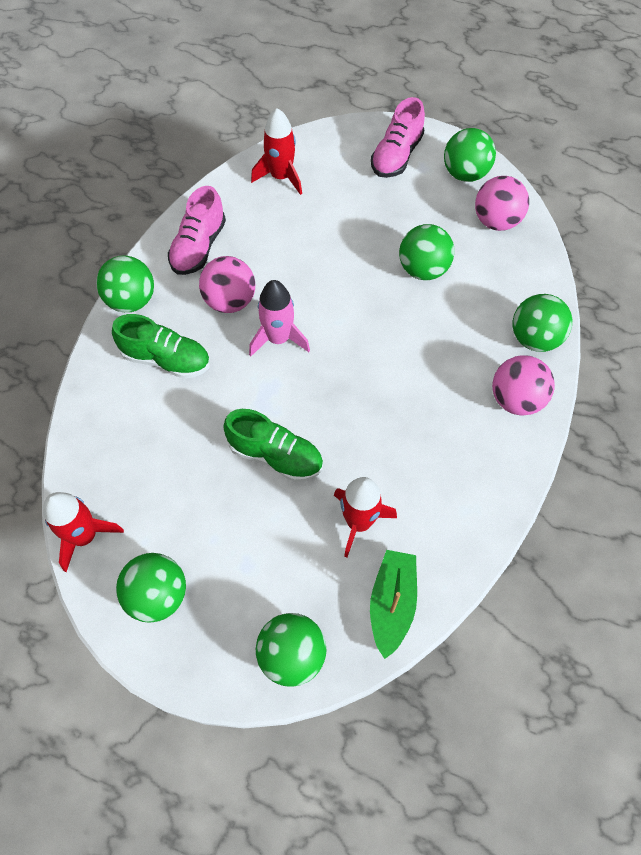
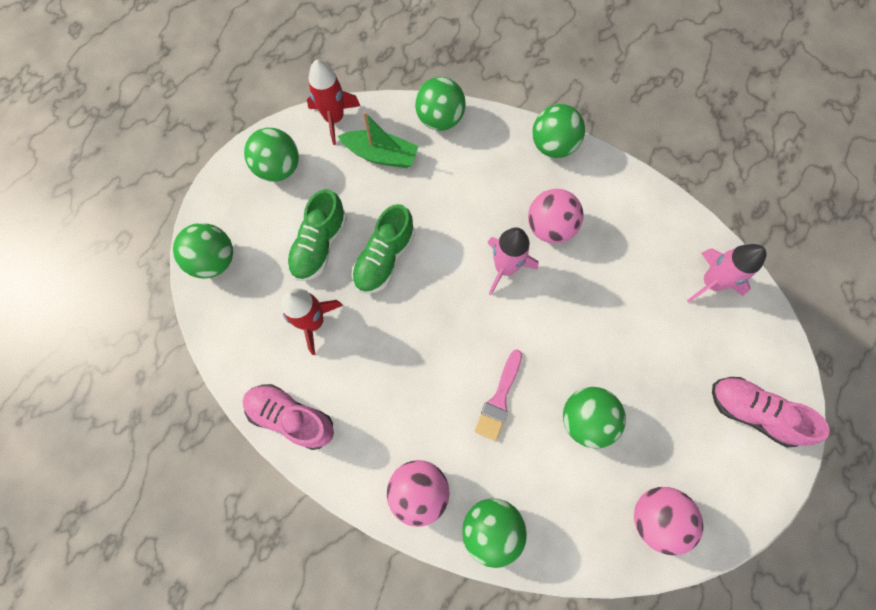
camera: 95 degrees right, 10 degrees up
green shoe [112,314,210,379] -> green shoe moved to [287,189,347,281]
pink shoe [168,186,226,275] -> pink shoe moved to [243,384,334,450]
red rocket [251,108,302,195] -> pink rocket [687,244,767,303]
green boat [370,550,417,659] -> green boat moved to [338,111,418,168]
green ball [444,128,496,182] -> green ball moved to [415,77,466,131]
none -> pink brush [475,349,522,441]

